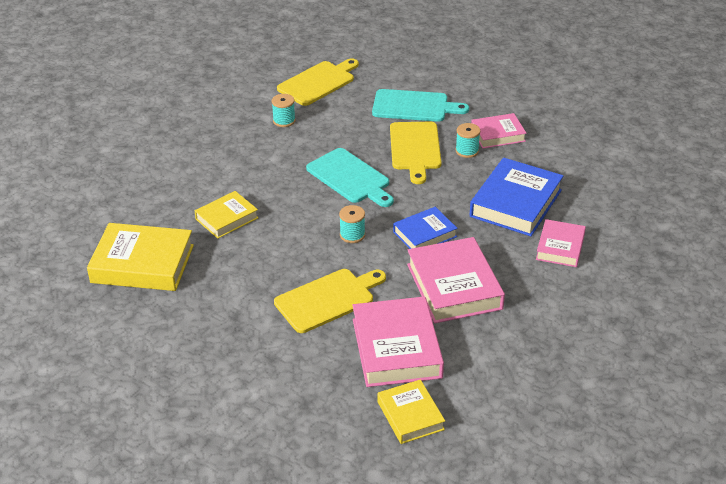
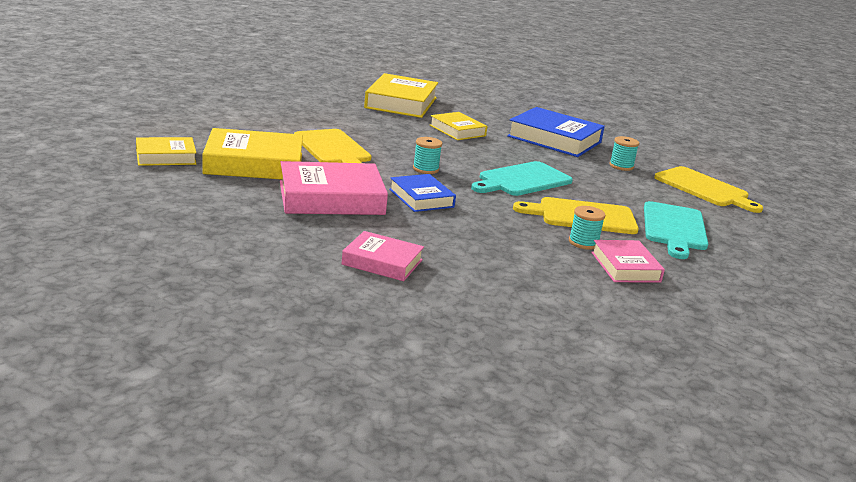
camera: 90 degrees right, 15 degrees down
pink book [352,296,444,387] -> yellow book [203,128,303,180]
blue book [470,158,563,236] -> blue book moved to [507,107,605,157]

